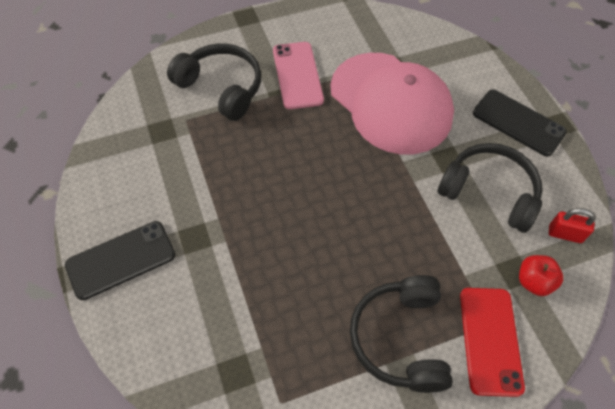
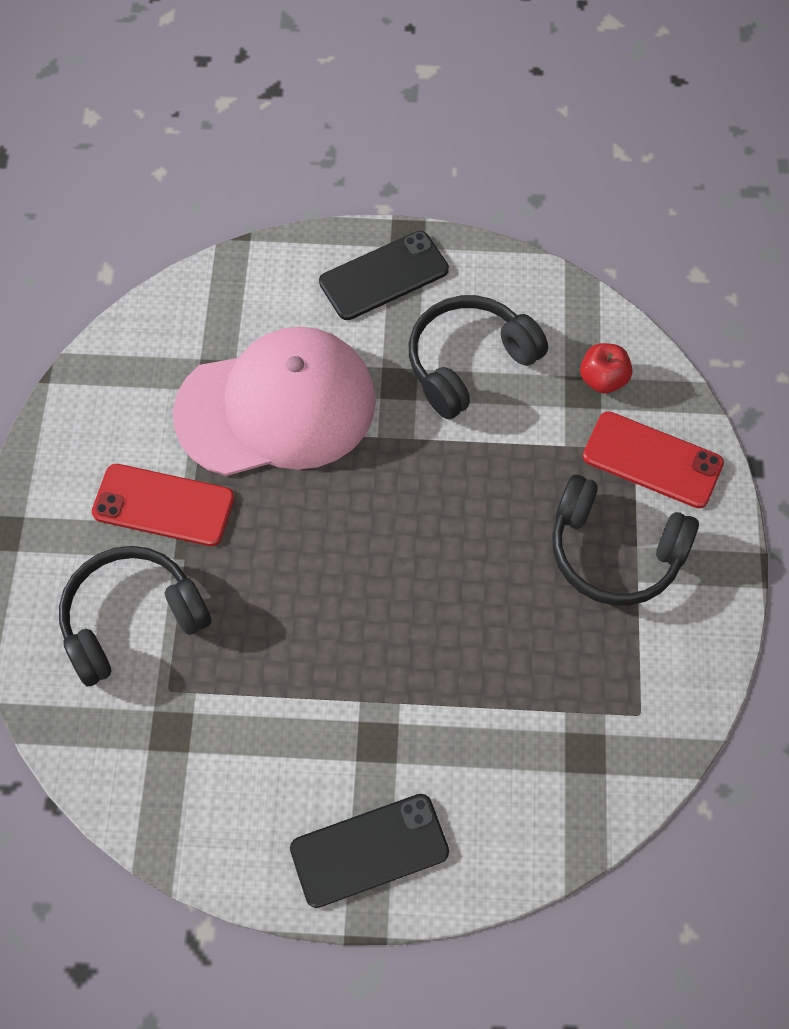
camera: 65 degrees left, 5 degrees up
black phone [65,221,176,300] -> black phone turned 75 degrees clockwise [290,794,449,908]
pink phone [273,42,324,109] -> red phone [92,464,235,546]
red padlock [549,208,596,243] -> none

